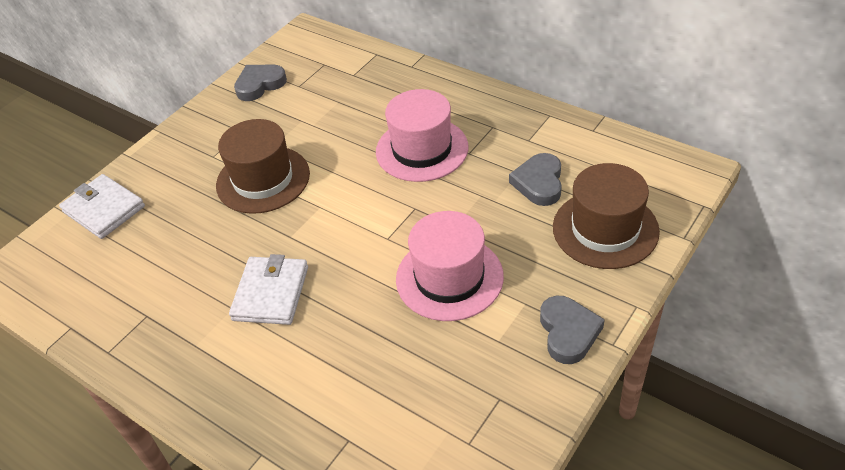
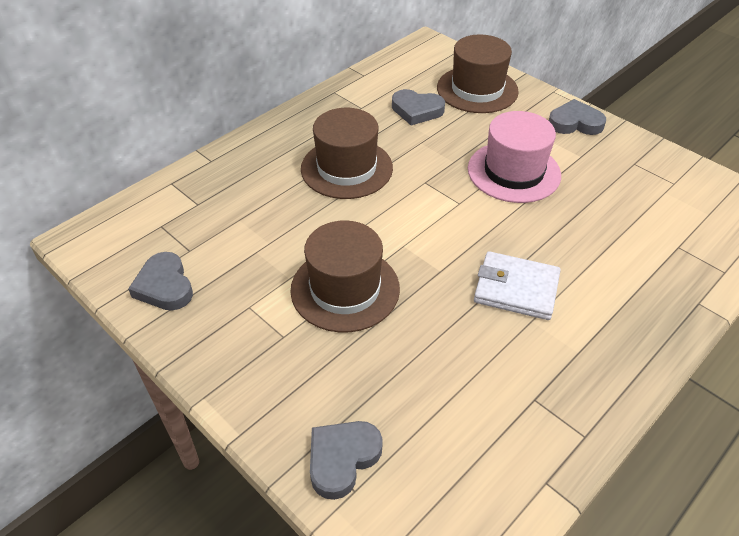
camera: 85 degrees left, 0 degrees up
white wallet [59,174,145,239] -> grey heart [310,421,383,500]
pink hat [376,89,468,182] -> brown hat [301,108,393,199]

